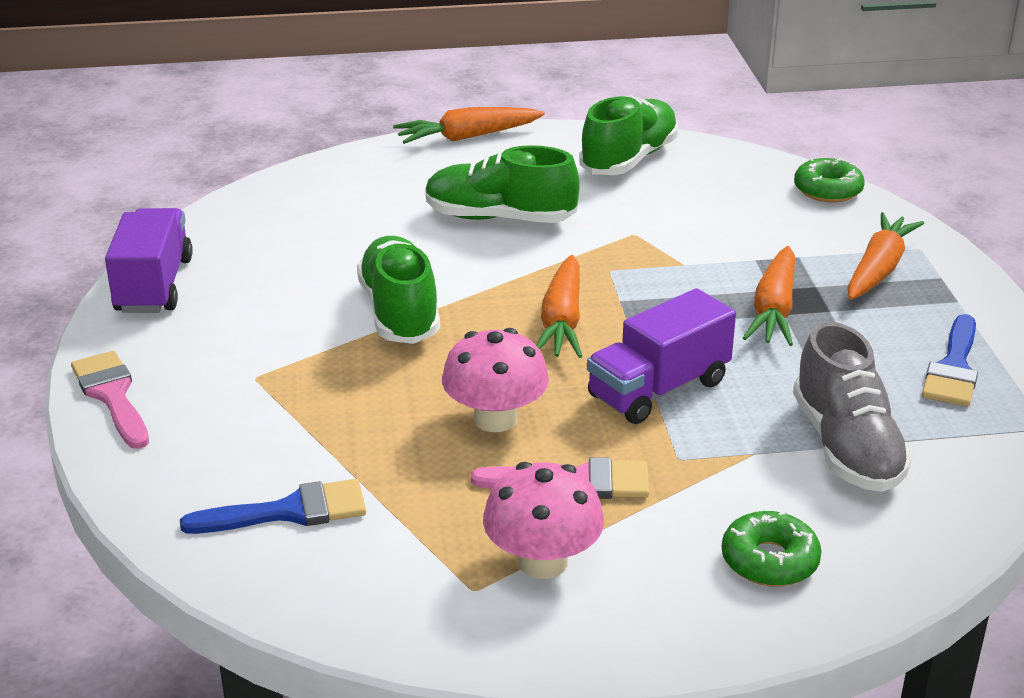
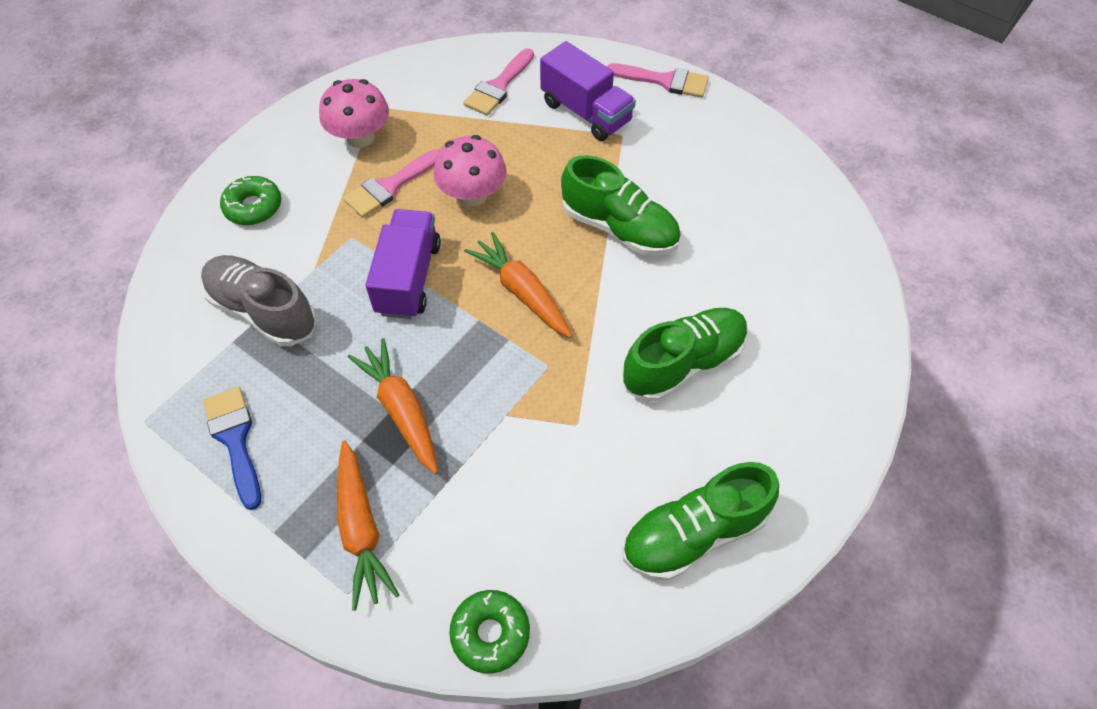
camera: 135 degrees right, 25 degrees up
purple truck [105,208,193,313] -> purple truck moved to [540,41,636,141]
blue brush [180,479,366,534] -> pink brush [463,48,534,116]
orange carrot [393,107,545,144] -> none
green shoe [579,96,678,175] -> green shoe turned 75 degrees clockwise [622,462,779,581]

